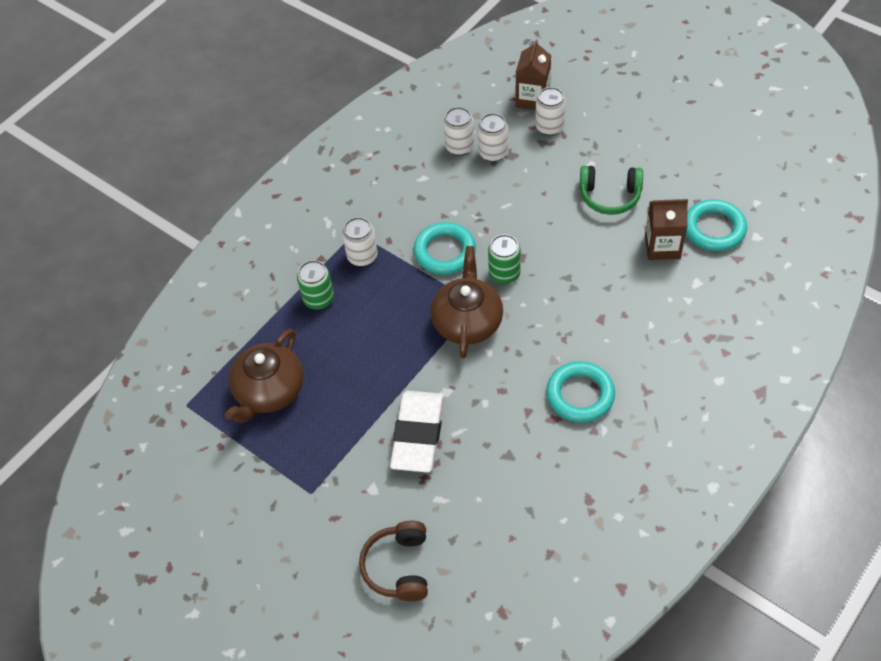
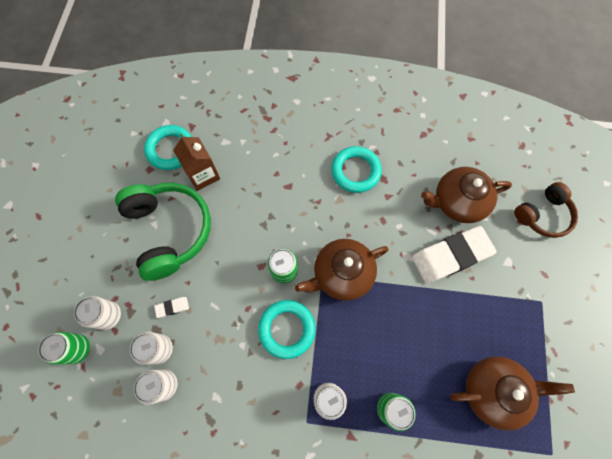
camera: 125 degrees left, 15 degrees up
brown carton [516,39,551,110] -> green can [38,332,90,364]
green headphones [579,165,643,215] -> green headphones [115,183,211,281], size x1.67
none -> white eraser [154,297,189,318]
none -> brown teapot [421,167,512,223]

